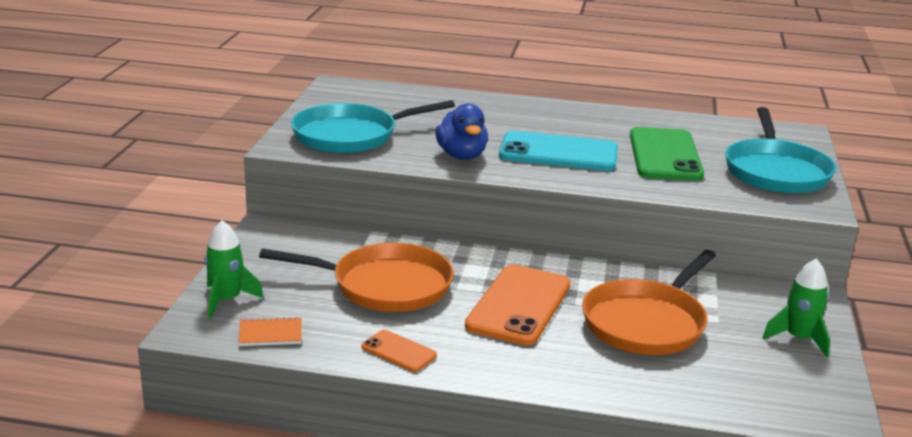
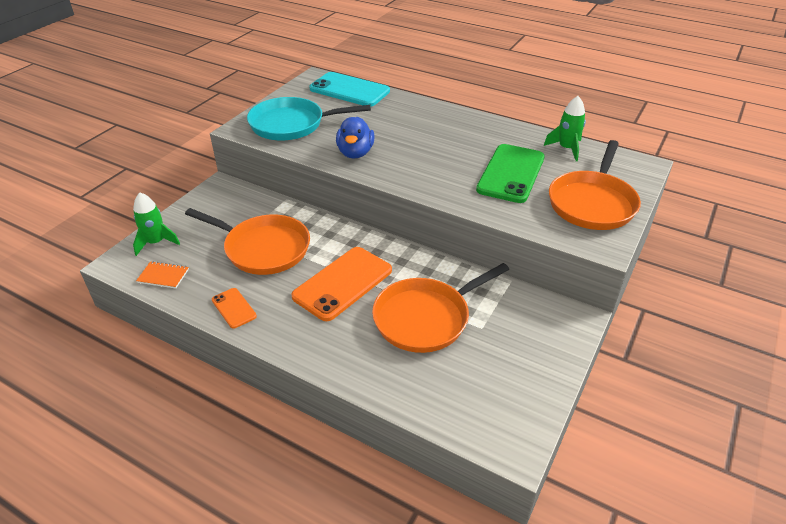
camera: 20 degrees right, 15 degrees up
turquoise phone [499,131,618,171] -> turquoise phone moved to [309,72,390,107]
turquoise pan [725,107,836,194] -> orange pan [549,140,641,230]
green rocket [763,258,830,358] -> green rocket moved to [544,96,586,161]

